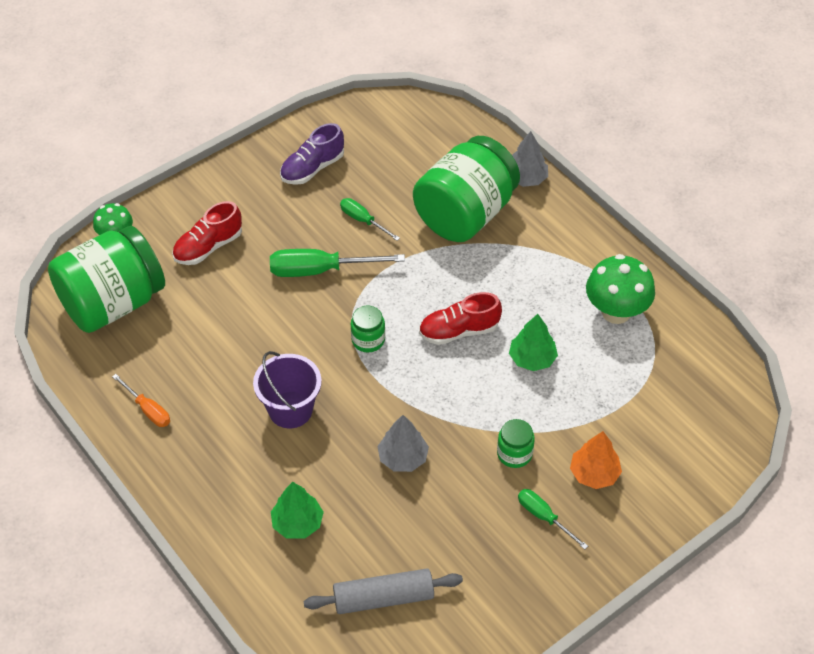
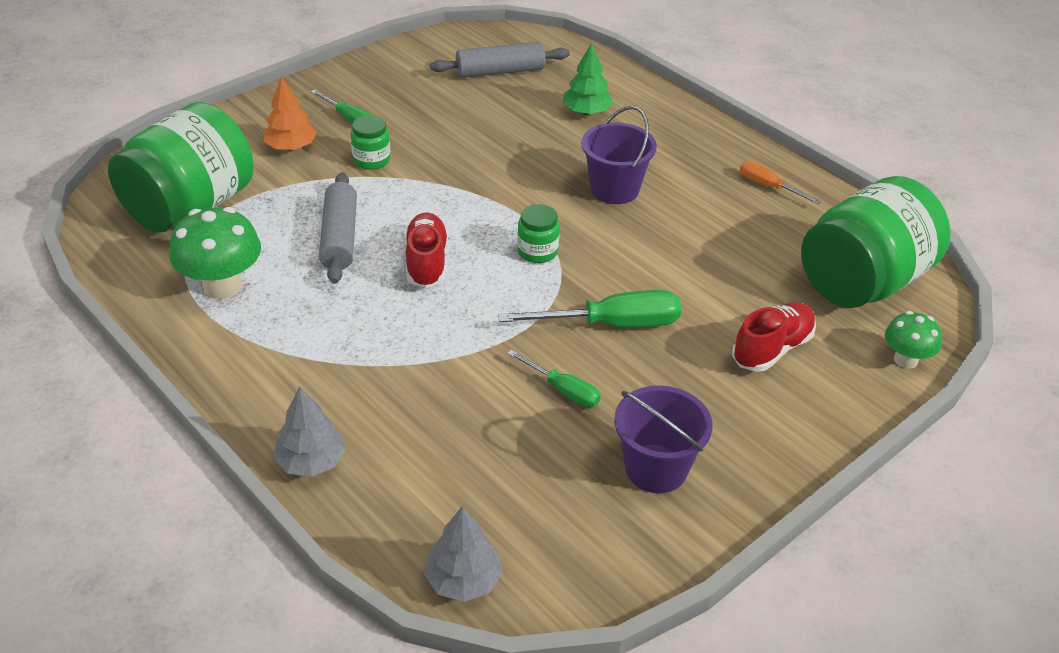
camera: 175 degrees right, 10 degrees down
purple shoe [280,123,344,185] -> purple bucket [614,385,713,493]
grey tree [378,415,429,472] -> grey tree moved to [424,507,503,602]
green jar [413,136,520,242] -> green jar moved to [108,102,254,233]
red shoe [419,292,502,345] -> red shoe turned 75 degrees counterclockwise [405,212,448,288]
green tree [509,314,558,371] -> grey rolling pin [319,172,357,284]

